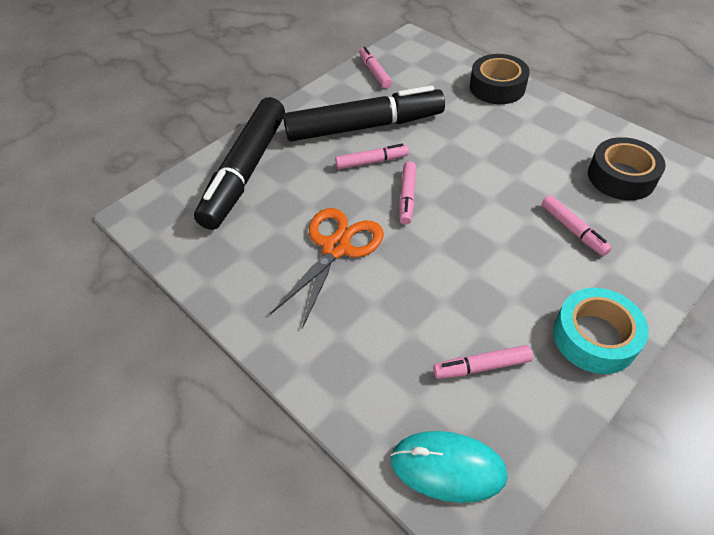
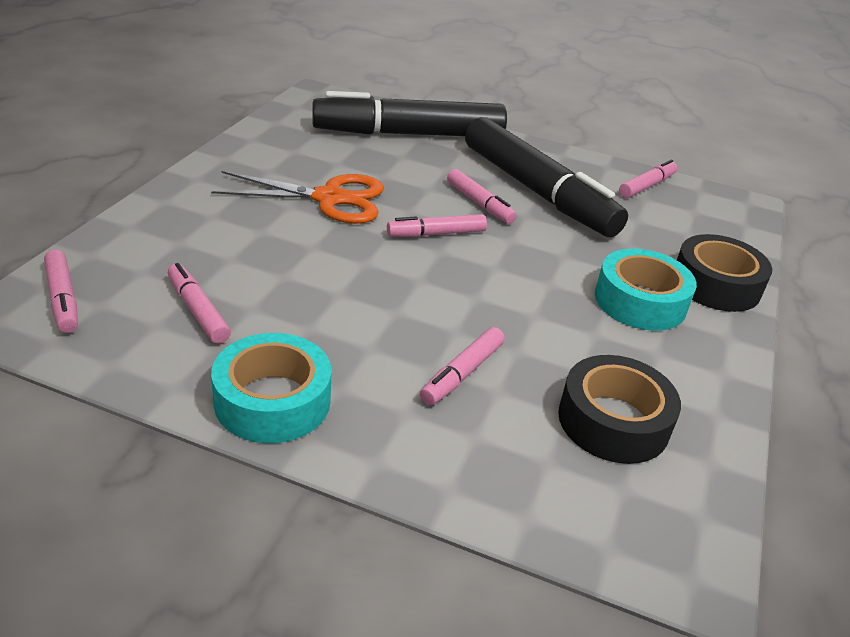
camera: 60 degrees right, 15 degrees down
turquoise mouse [391,431,508,503] -> pink marker [44,250,78,333]
none -> turquoise tape [595,249,697,331]

